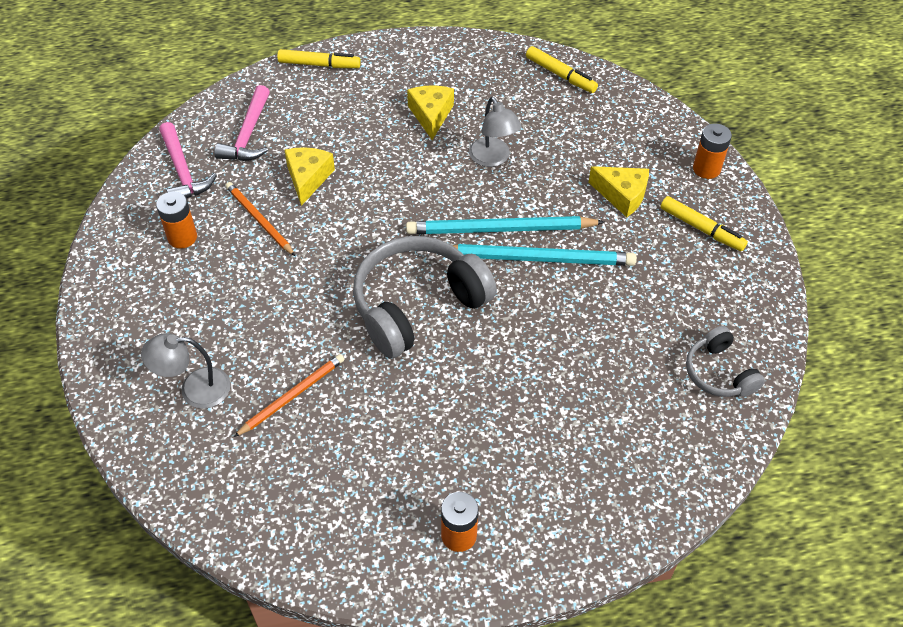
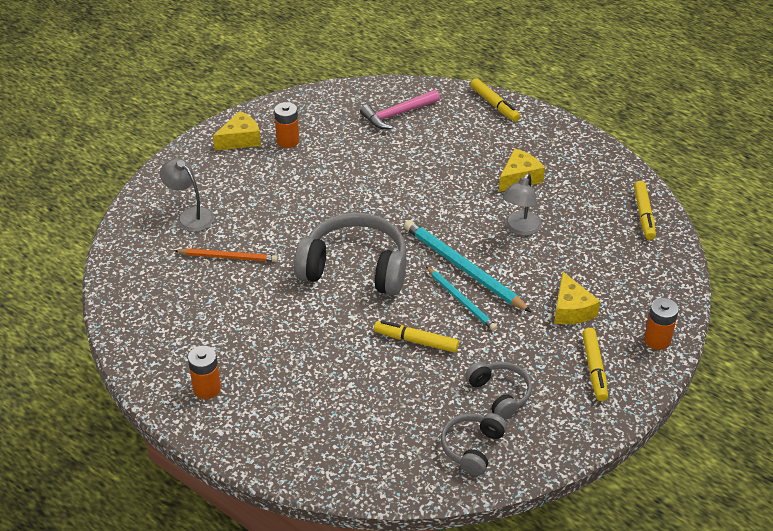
camera: 50 degrees right, 10 degrees down
pink hammer [159,122,217,199] -> none
orange pencil [226,182,295,256] -> none
yellow cheese [284,147,335,206] -> yellow cheese moved to [213,111,261,150]
turquoise pencil [452,244,637,266] -> turquoise pencil [426,267,497,331], size x0.61
none -> yellow marker [374,320,459,353]
none -> grey headphones [465,361,532,420]

